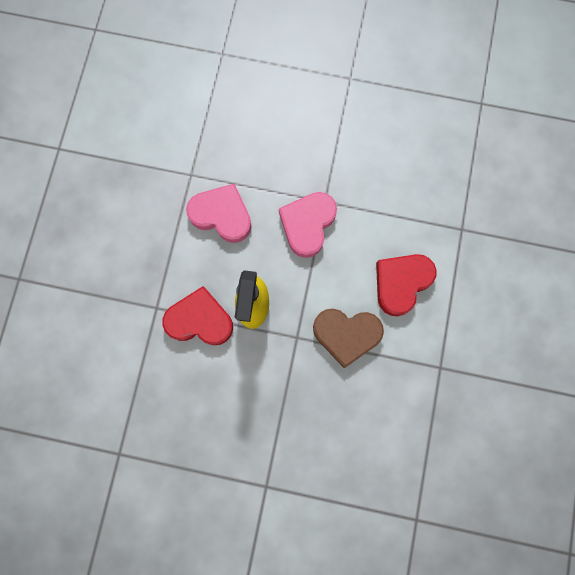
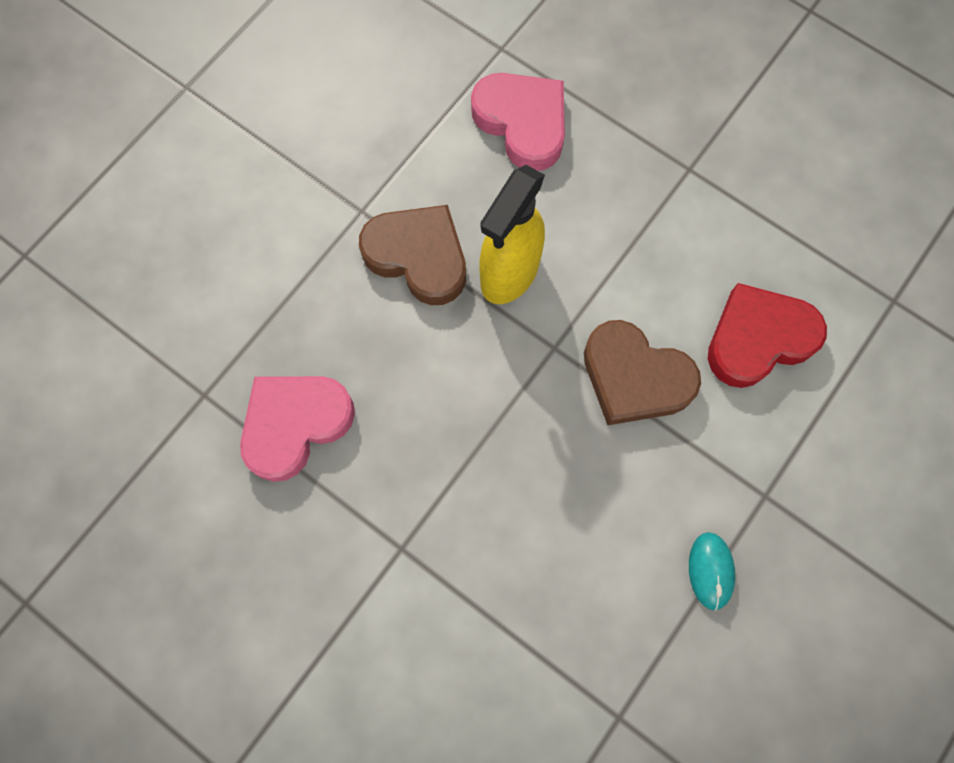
camera: 25 degrees right, 5 degrees down
red heart [162,286,233,345] -> brown heart [359,205,466,305]
pink heart [279,192,337,258] -> pink heart moved to [240,376,355,482]
none -> turquoise mouse [689,532,735,611]

